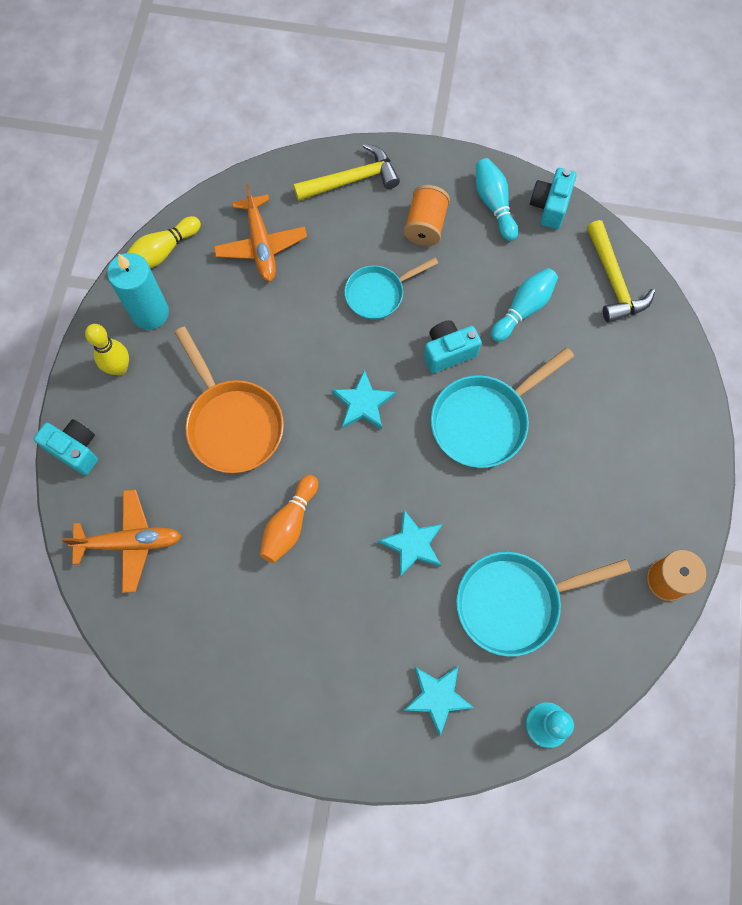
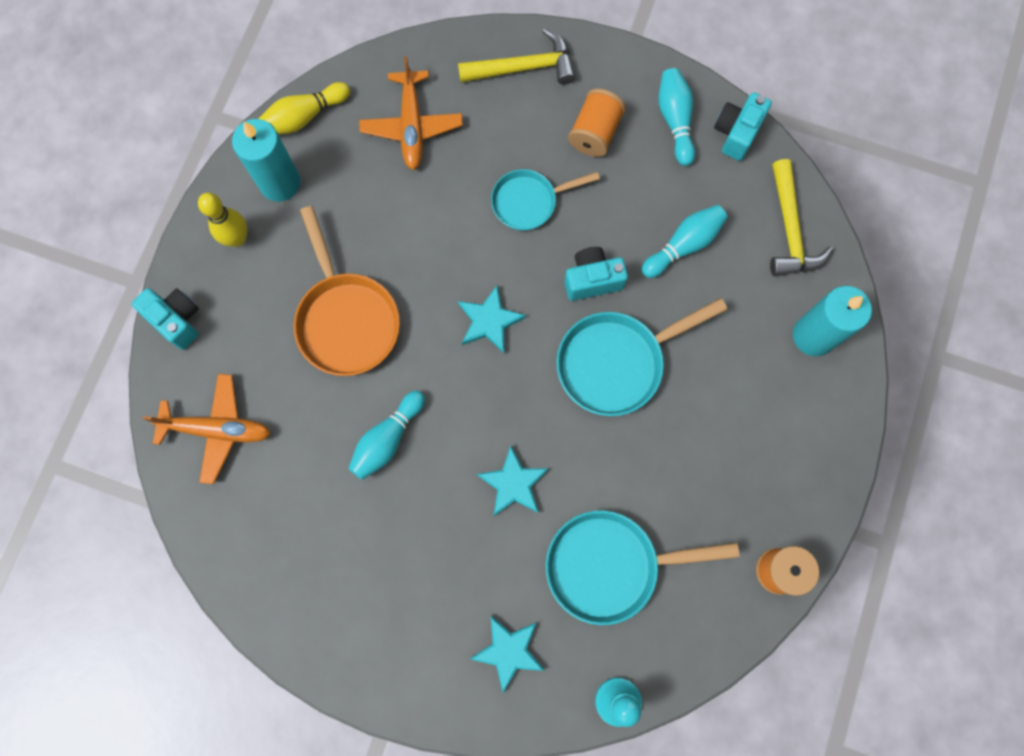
camera: 10 degrees right, 5 degrees up
orange bowling pin [260,475,318,563] -> turquoise bowling pin [348,391,425,480]
none -> turquoise candle [793,286,872,356]

